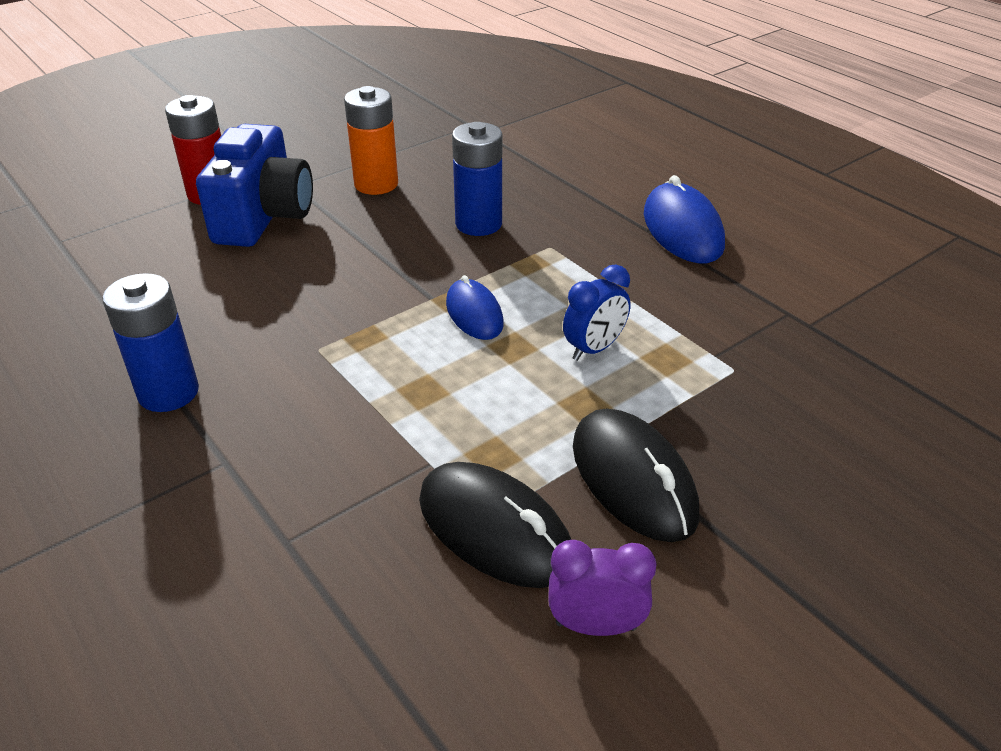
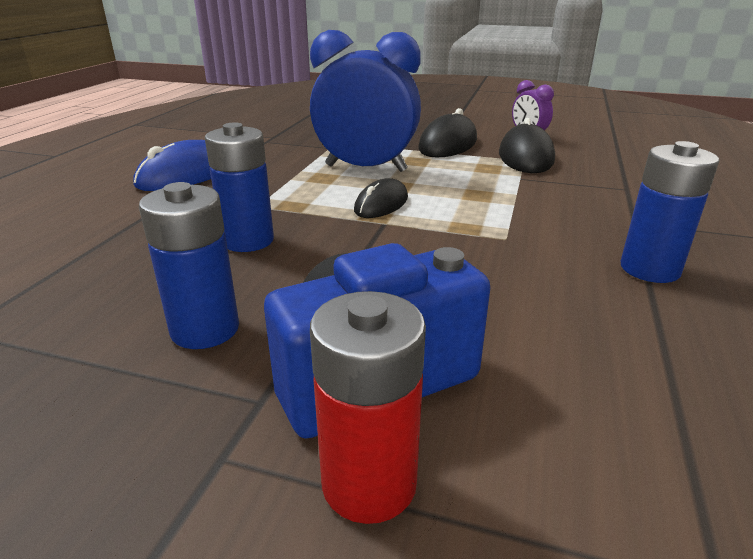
camera: 125 degrees left, 10 degrees down
orange battery [344,86,398,195] -> blue battery [139,182,239,349]
blue mouse [446,275,504,340] -> black mouse [354,178,408,218]
blue clock [563,264,631,361] -> blue clock [310,30,421,172], size x2.08

